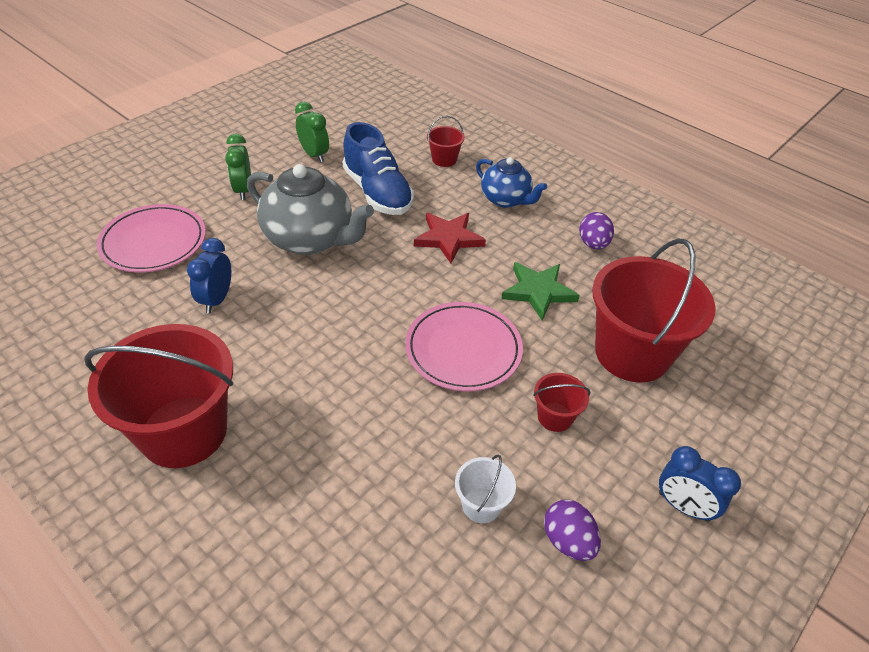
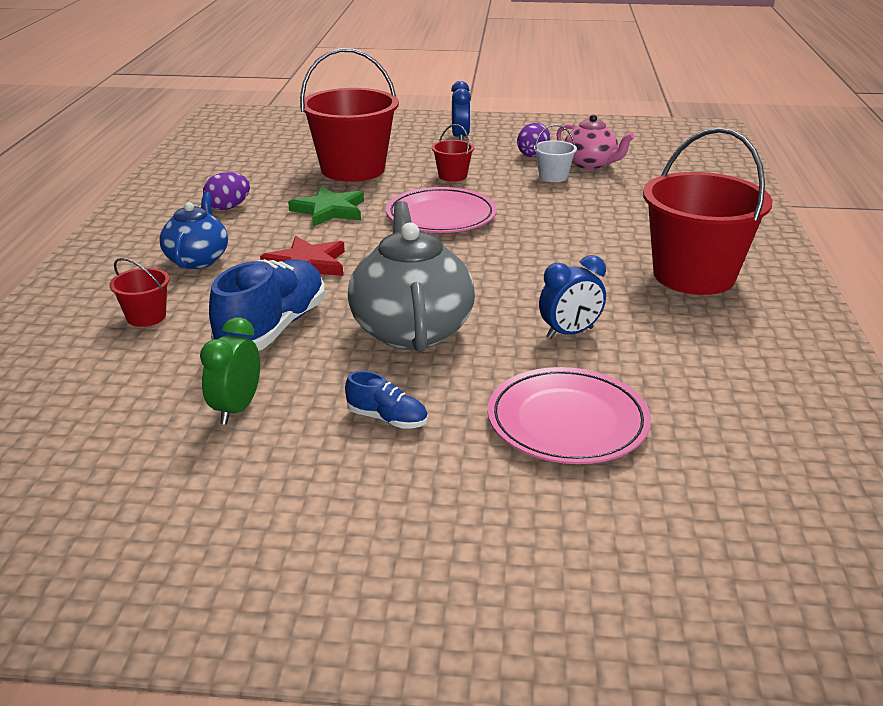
camera: 125 degrees left, 15 degrees down
green clock [225,133,251,200] -> blue shoe [345,371,428,429]
none -> pink teapot [556,115,635,169]

